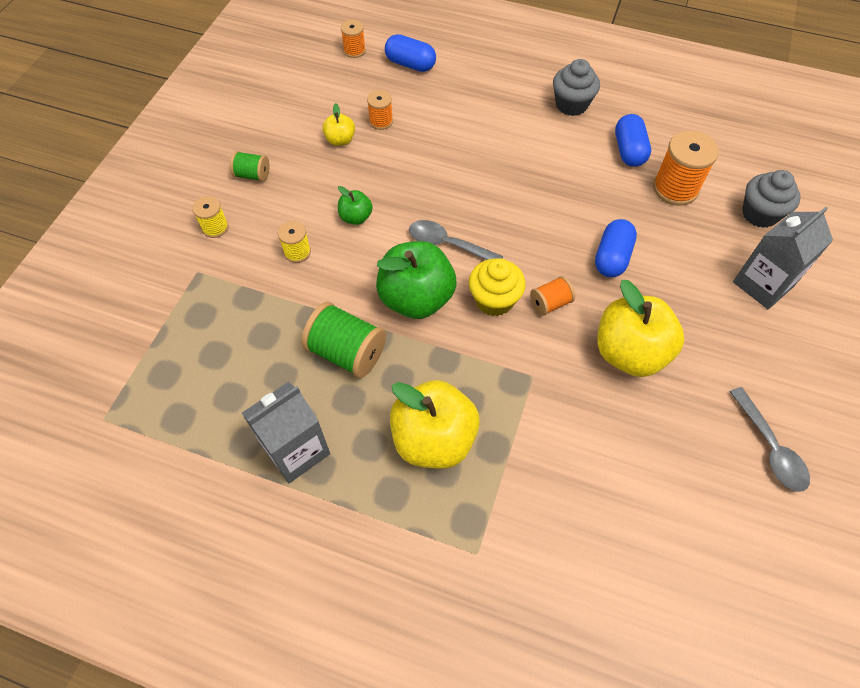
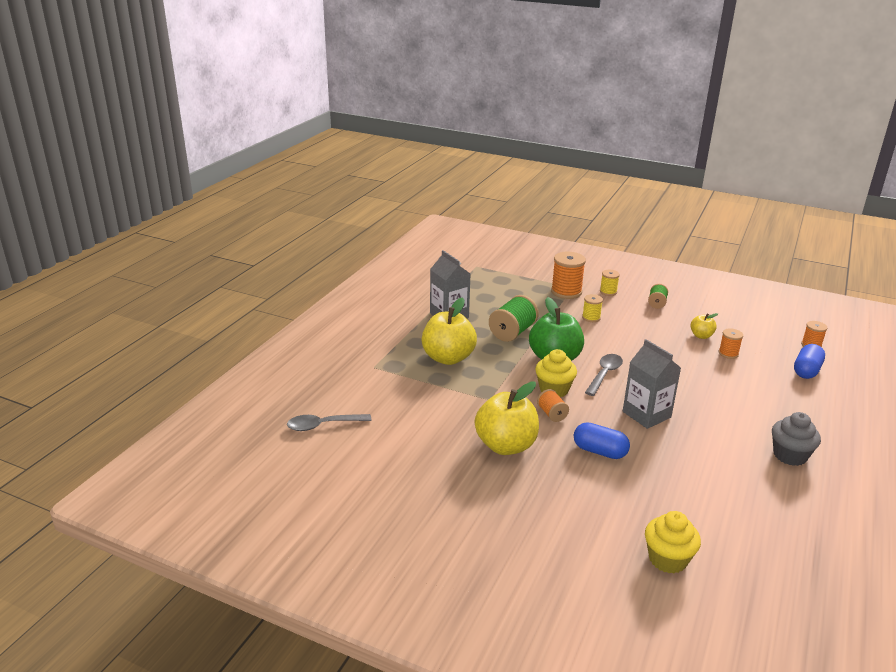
camera: 95 degrees right, 30 degrees down
green apple [338,186,373,225] -> none
blue capsule [615,114,651,167] -> none
orange spool [653,131,719,205] -> orange spool moved to [551,252,586,299]
grey spoon [730,387,810,492] -> grey spoon moved to [287,414,372,431]
grey carton [733,207,833,309] -> grey carton moved to [623,339,681,429]
grey cupcake [742,170,801,228] -> yellow cupcake [645,511,701,573]

